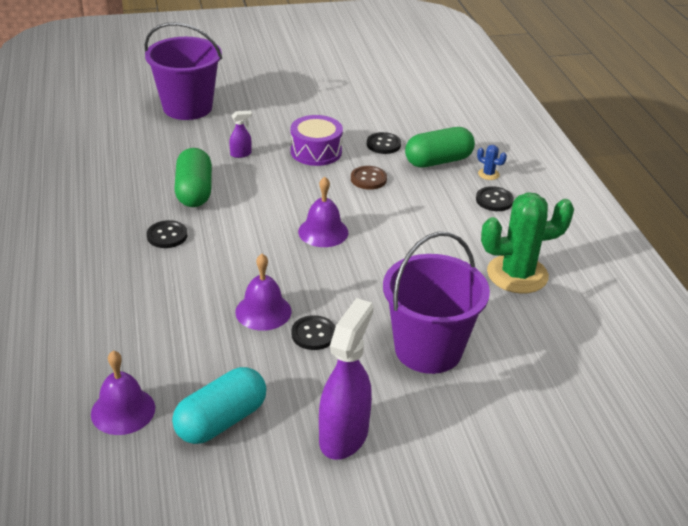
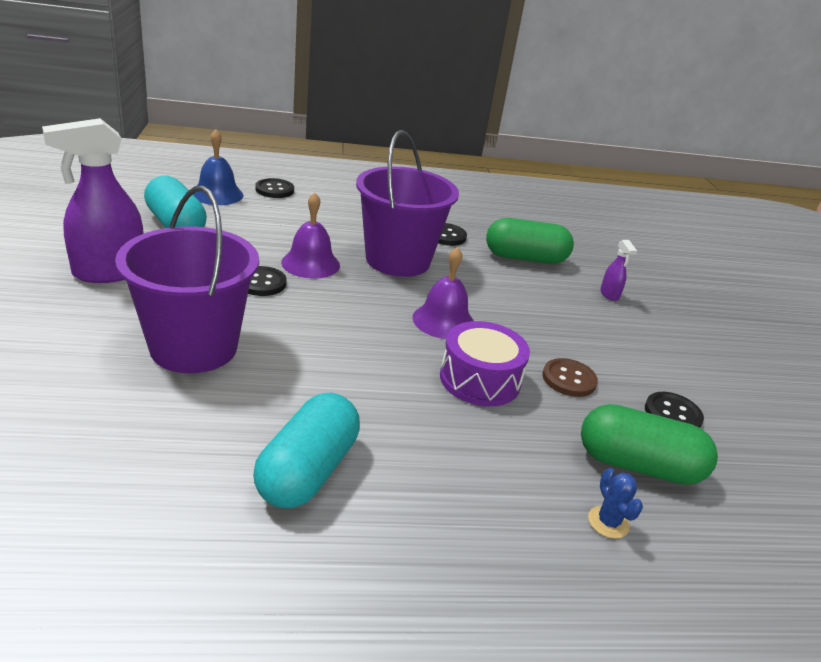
camera: 95 degrees right, 5 degrees down
purple bell [91,350,155,435] -> blue bell [193,129,243,205]
purple bucket [145,22,222,120] -> purple bucket moved to [356,130,459,277]
purple drum [290,115,343,166] -> purple drum moved to [440,321,530,406]
purple spray bottle [319,298,373,460] -> purple spray bottle turned 120 degrees clockwise [42,118,144,283]
green capsule [405,127,475,168] -> green capsule turned 60 degrees counterclockwise [581,404,718,485]
black button [476,186,514,211] -> black button moved to [255,178,294,198]
blue cactus [477,145,507,180] -> blue cactus turned 60 degrees counterclockwise [588,468,643,539]
green cactus [481,192,574,294] -> turquoise capsule [253,393,360,508]

